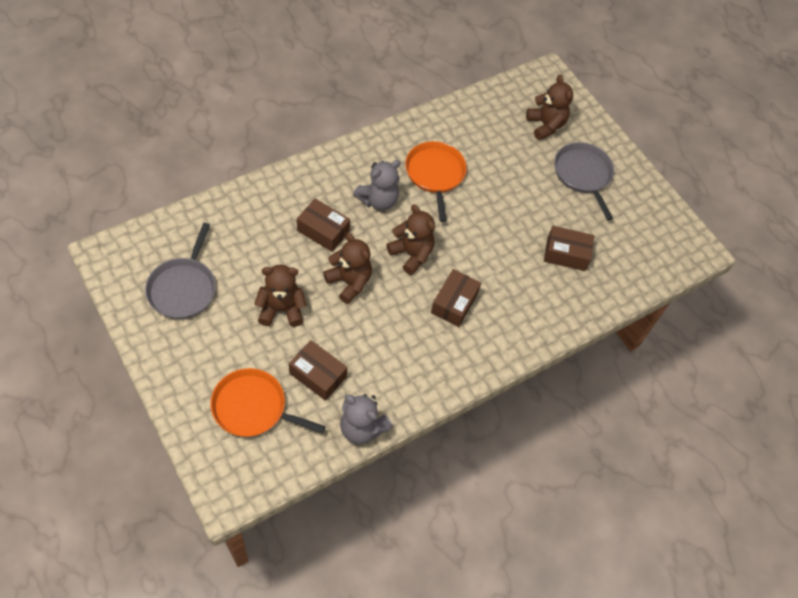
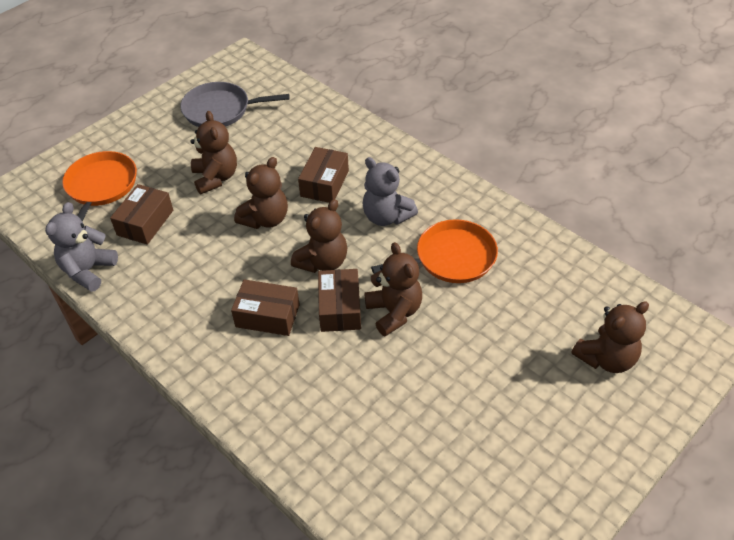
camera: 85 degrees right, 10 degrees down
brown box [544,226,594,271] -> brown box moved to [318,269,361,332]
grey pan [554,142,614,221] -> none
none -> brown teddy bear [364,242,422,336]

